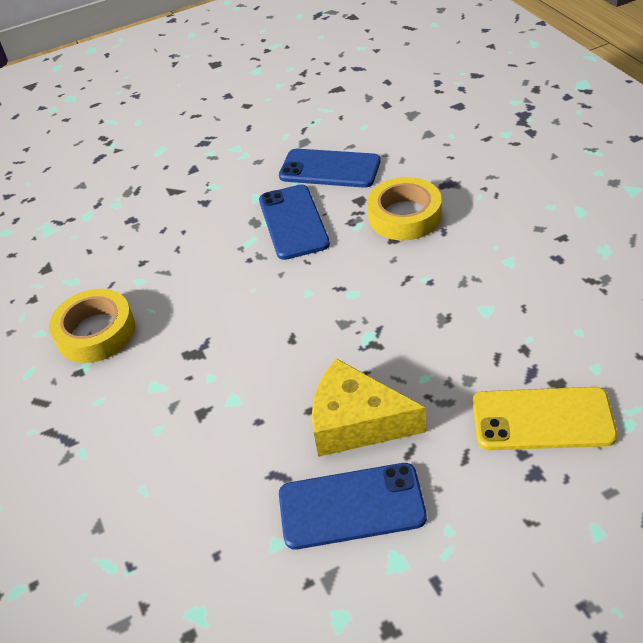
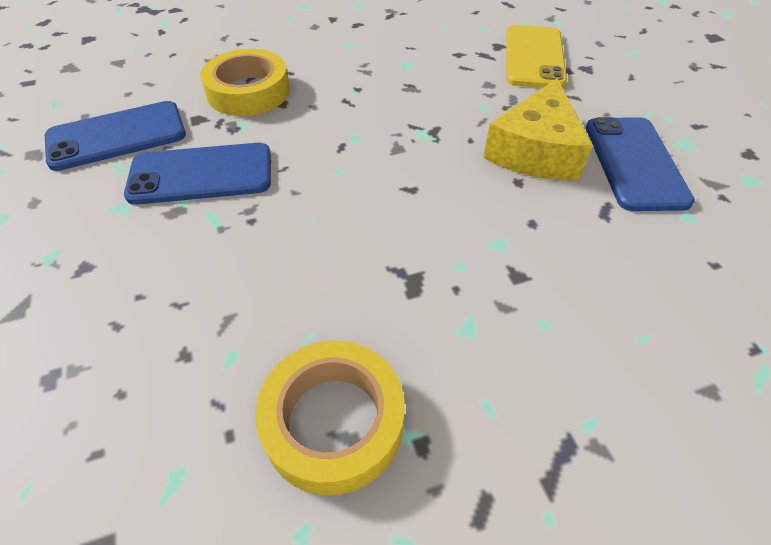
camera: 90 degrees left, 5 degrees up
blue phone [279,149,380,188] -> blue phone turned 45 degrees clockwise [45,101,186,171]

